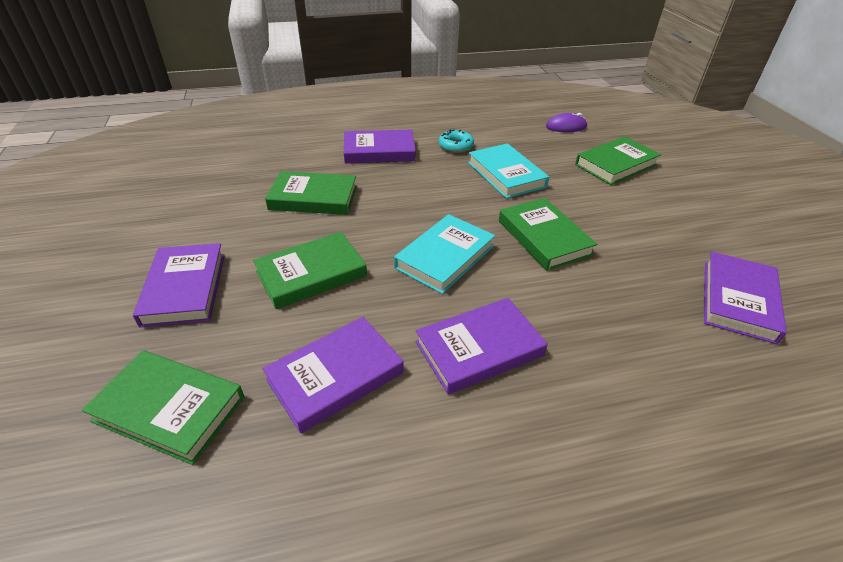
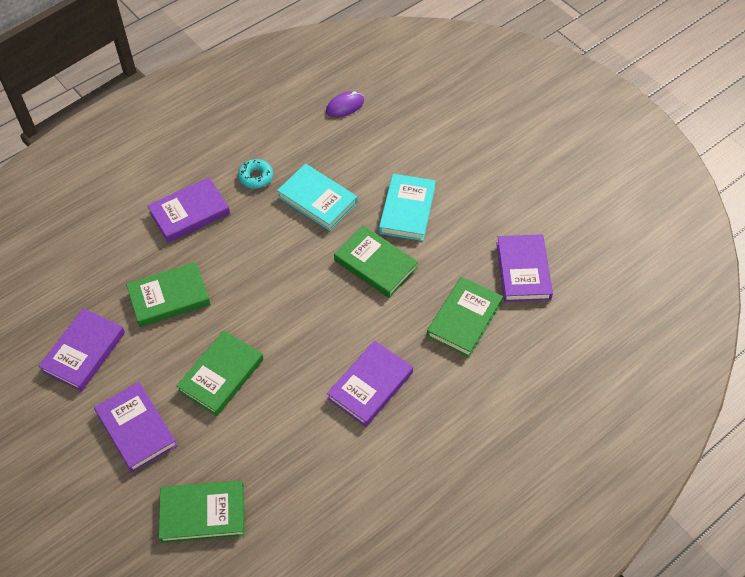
camera: 25 degrees left, 15 degrees up
purple book [262,317,404,433] -> purple book moved to [38,308,125,392]
turquoise book [394,214,495,294] -> turquoise book moved to [379,174,436,241]
green book [575,136,661,185] -> green book moved to [427,277,503,357]

